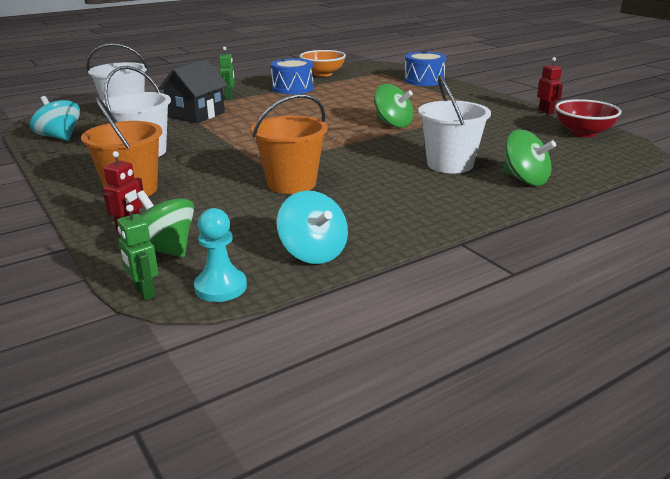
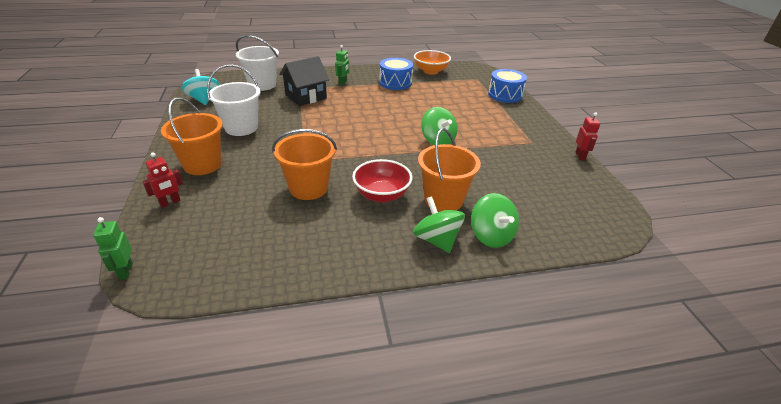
camera: 20 degrees right, 10 degrees up
green spinning top [136,190,194,257] -> green spinning top moved to [413,196,465,253]
turquoise pawn [194,208,247,302] -> none
turquoise spinning top [277,190,348,264] -> none
white bucket [418,75,491,173] -> orange bucket [418,128,481,212]
red bowl [555,99,622,137] -> red bowl moved to [352,159,412,203]

